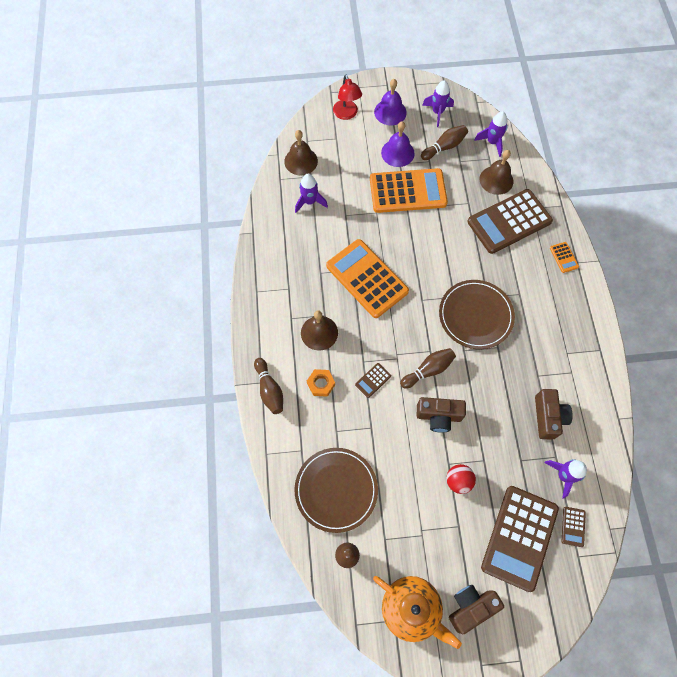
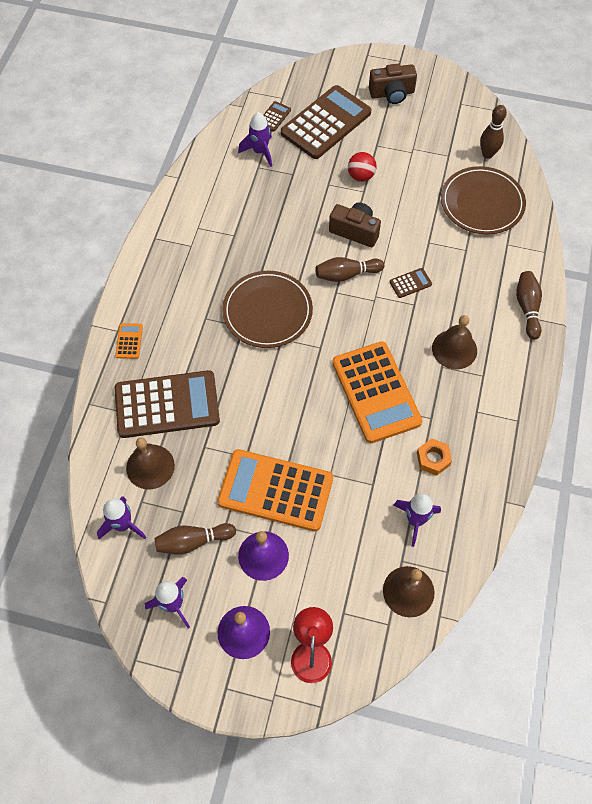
camera: 160 degrees left, 5 degrees down
orange nut [307,369,335,397] -> orange nut moved to [417,438,452,476]
orange teapot [373,576,462,649] -> none
brown camera [535,389,573,439] -> none

